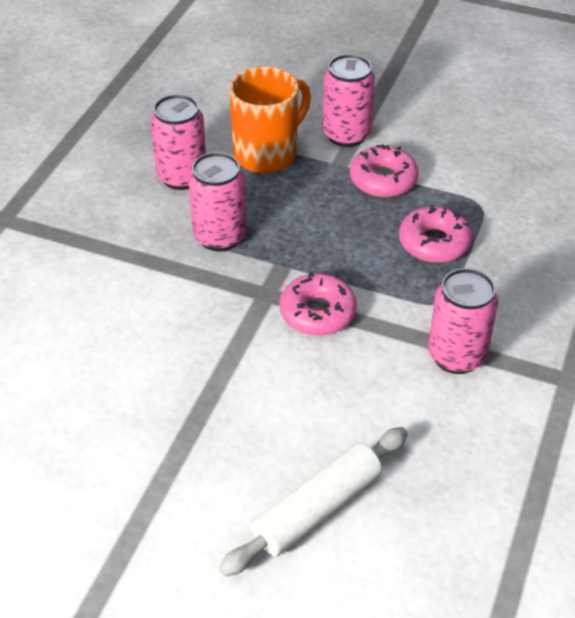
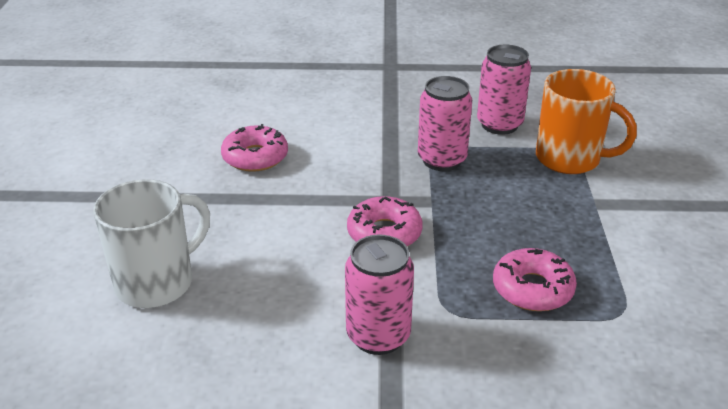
camera: 70 degrees right, 10 degrees down
white rolling pin [219,427,408,577] -> white mug [93,179,210,308]
pink can [323,54,375,147] -> none
pink donut [350,144,419,197] -> pink donut moved to [221,124,288,172]

